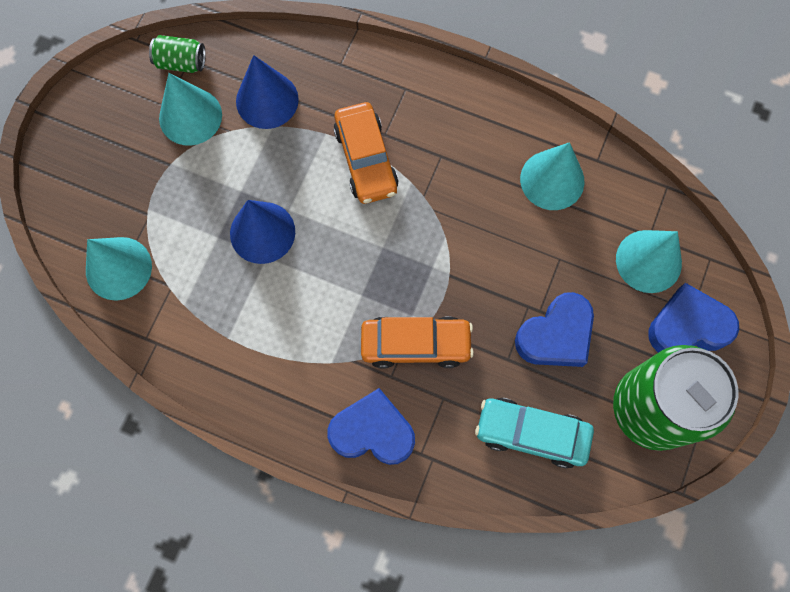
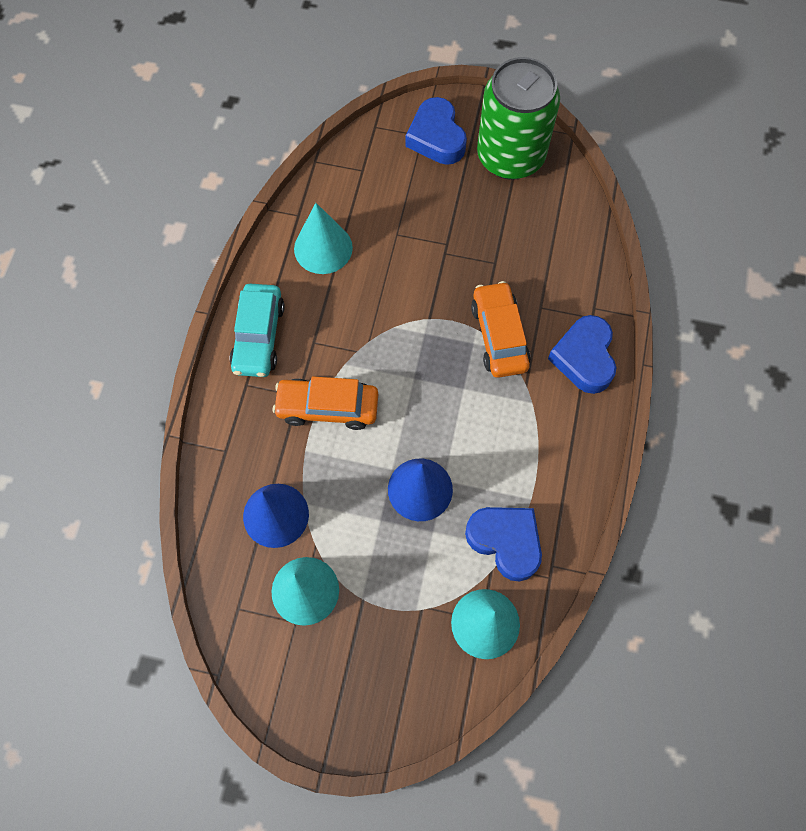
camera: 100 degrees left, 5 degrees down
green can [149,35,206,73] -> none
orange car [334,102,398,204] -> orange car turned 150 degrees counterclockwise [272,376,378,430]
turquoise car [475,398,594,469] -> turquoise car moved to [229,284,285,377]
blue heart [515,292,594,367] -> blue heart moved to [465,507,542,582]
turquoise cone [616,230,682,293] -> none

